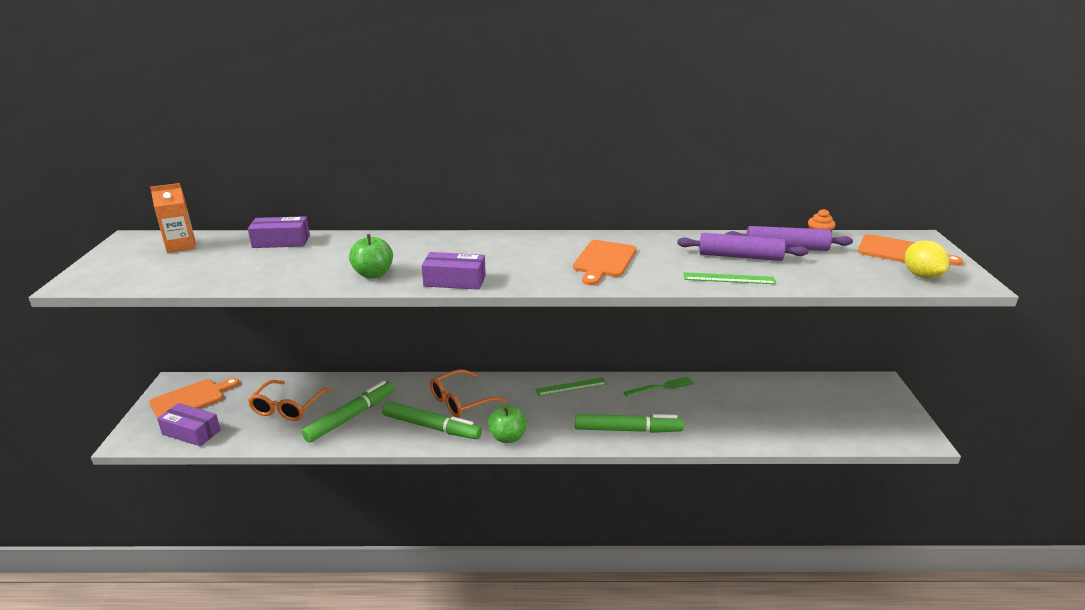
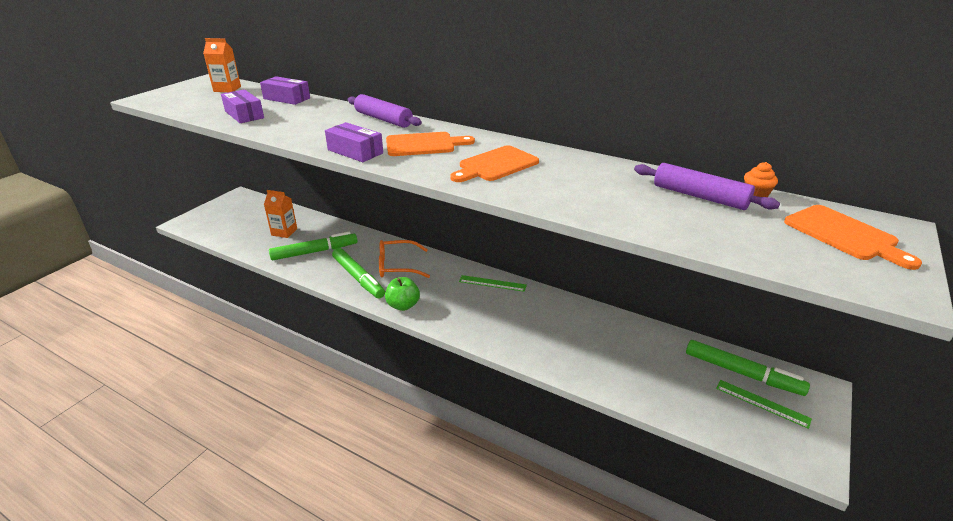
camera: 30 degrees right, 5 degrees up
orange cutting board [149,378,240,418] -> orange cutting board moved to [386,132,475,156]
purple box [157,403,221,446] -> purple box moved to [221,89,264,123]
orange glasses [248,380,332,421] -> orange carton [264,190,297,238]
green apple [349,234,393,278] -> none
green marker [575,414,684,433] -> green marker moved to [686,340,810,396]
green fork [624,377,694,397] -> none
purple rolling pin [677,233,808,261] -> purple rolling pin moved to [348,94,422,128]
green ruler [683,272,776,284] -> green ruler moved to [716,380,812,429]
yellow lemon [905,240,950,279] -> none

